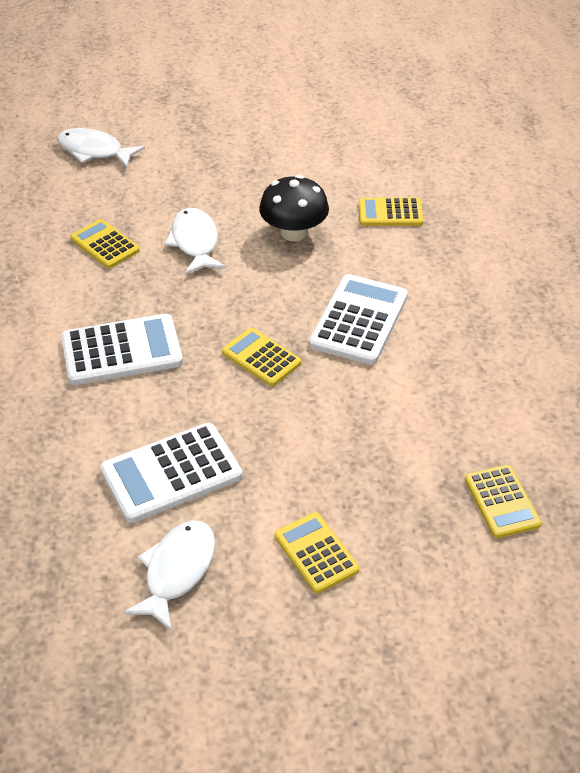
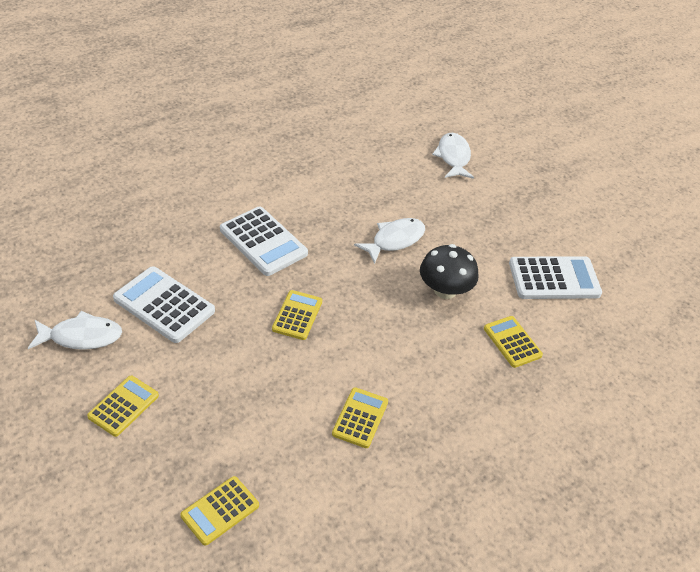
camera: 60 degrees right, 0 degrees up
yellow calculator [70,219,140,268] -> yellow calculator moved to [332,387,388,448]
white calculator [309,274,408,365] -> white calculator moved to [509,256,602,299]

